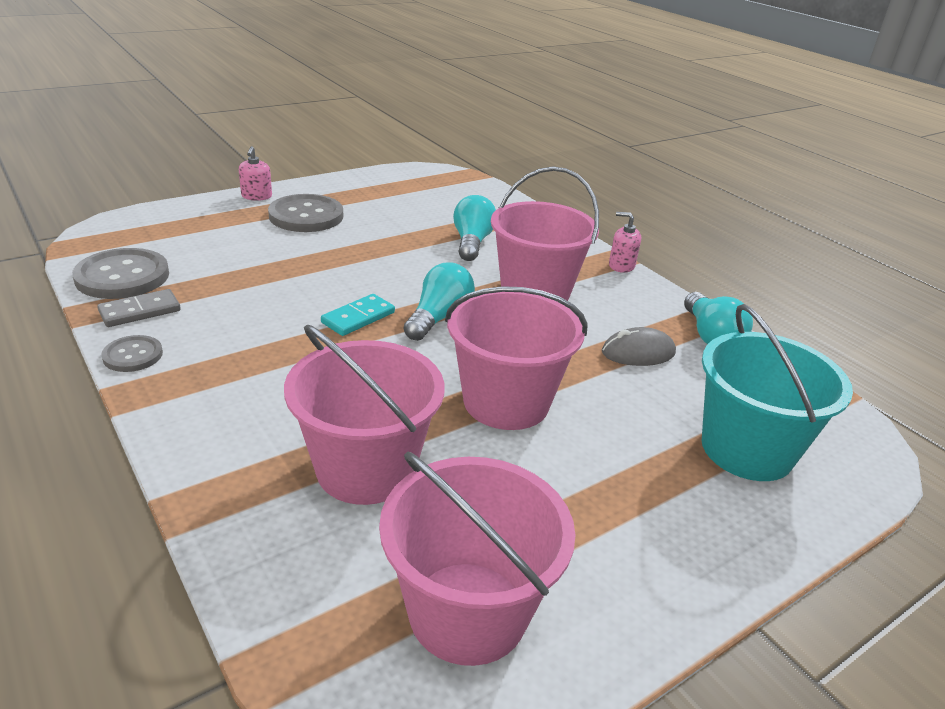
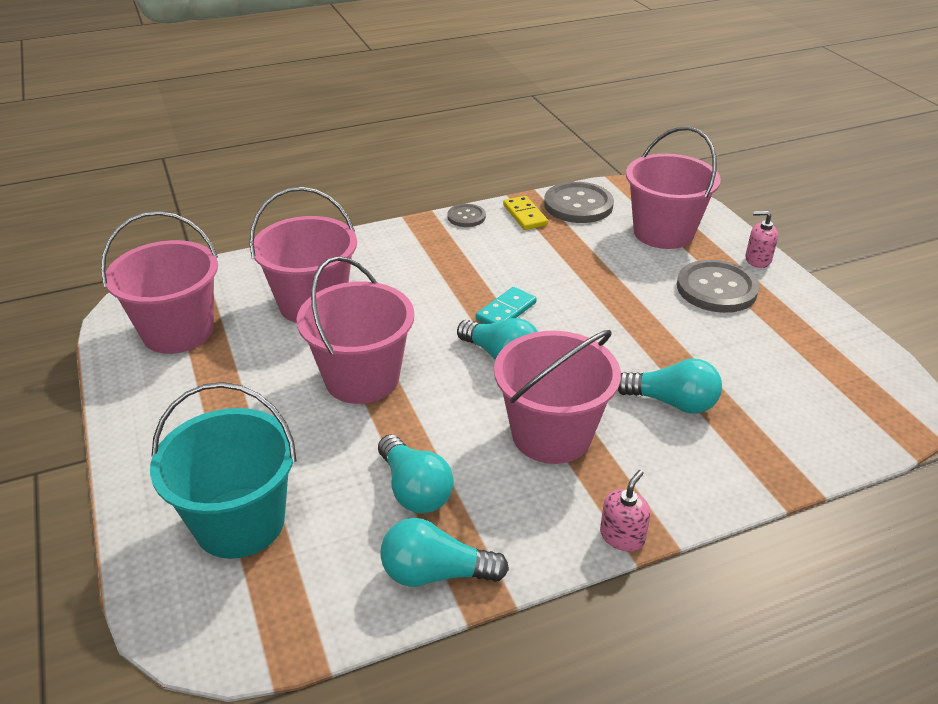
camera: 105 degrees right, 5 degrees up
grey domino [97,289,181,327] -> yellow domino [503,196,548,230]
turquoise domino [321,294,395,336] -> turquoise domino turned 75 degrees clockwise [476,287,537,324]
grey mouse [602,327,676,366] -> turquoise light bulb [378,434,454,513]
none -> pink bucket [626,127,721,249]

